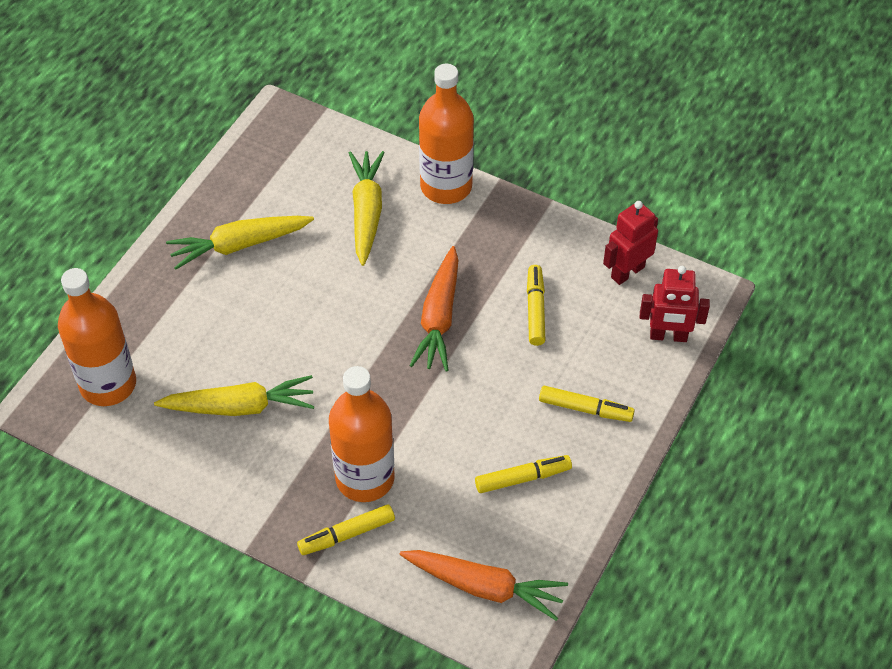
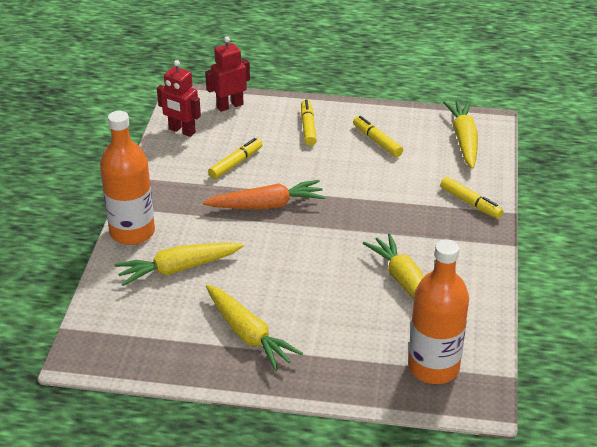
camera: 110 degrees left, 15 degrees down
orange bottle [329,366,395,502] -> none
orange carrot [400,550,568,621] -> yellow carrot [443,101,478,169]
yellow marker [527,265,545,346] -> yellow marker turned 150 degrees clockwise [208,138,263,179]
red robot [640,266,710,342] -> red robot turned 105 degrees counterclockwise [205,36,250,112]

